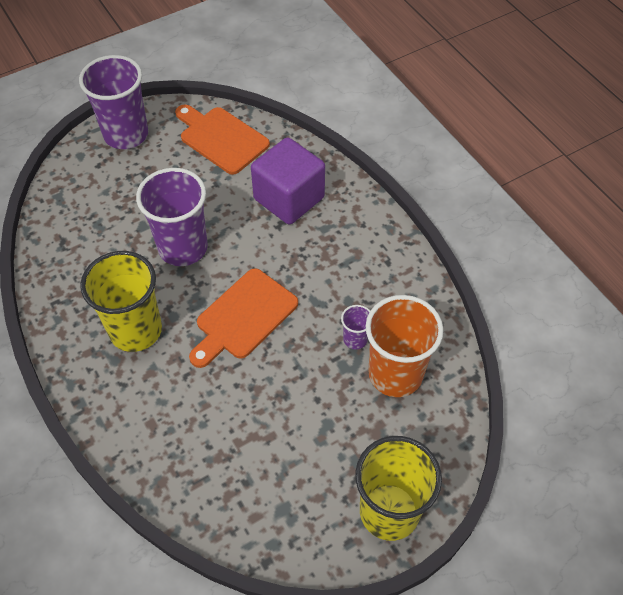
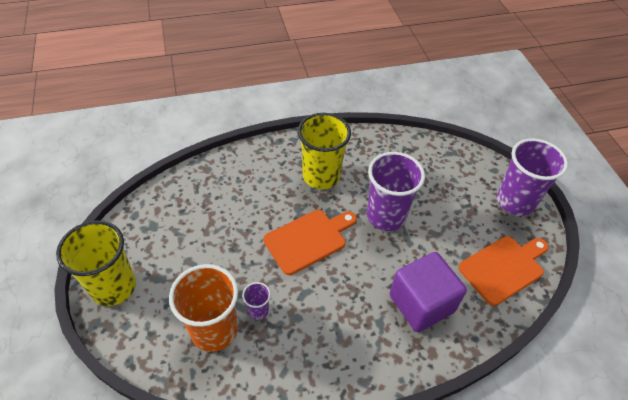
camera: 105 degrees right, 5 degrees down
orange cutting board [189,268,298,368] -> orange cutting board turned 90 degrees clockwise [263,210,357,275]

